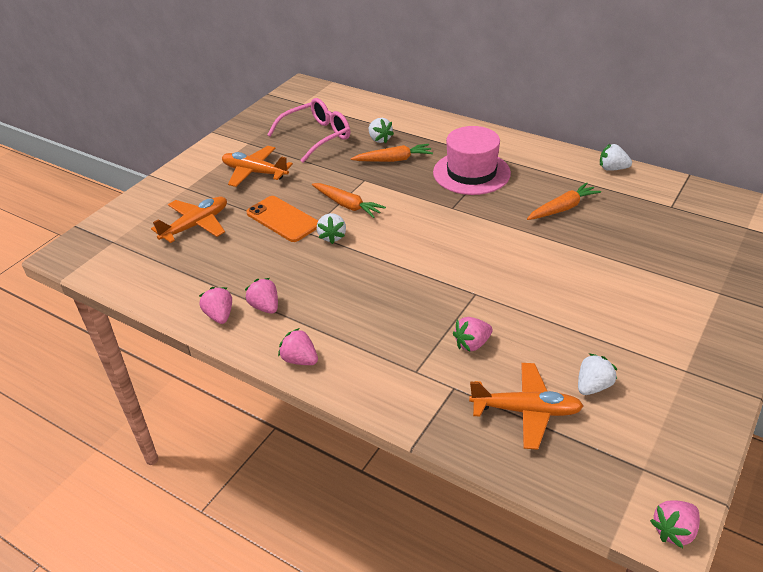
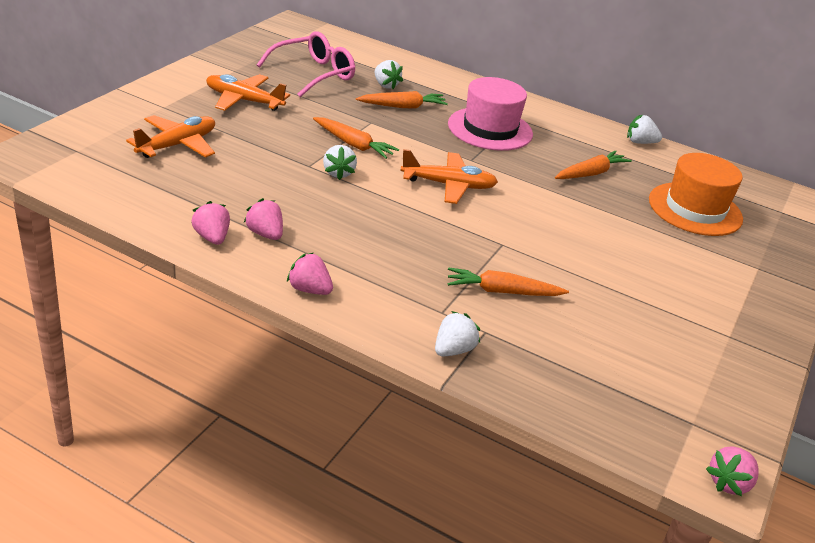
camera: 10 degrees left, 5 degrees down
orange phone [246,196,318,242] -> none
pink strawberry [453,317,493,352] -> orange carrot [448,267,569,296]
orange plane [469,363,584,450] -> orange plane moved to [400,149,498,204]
white strawberry [578,353,617,395] -> white strawberry moved to [435,311,480,357]
none -> orange hat [649,153,743,236]

